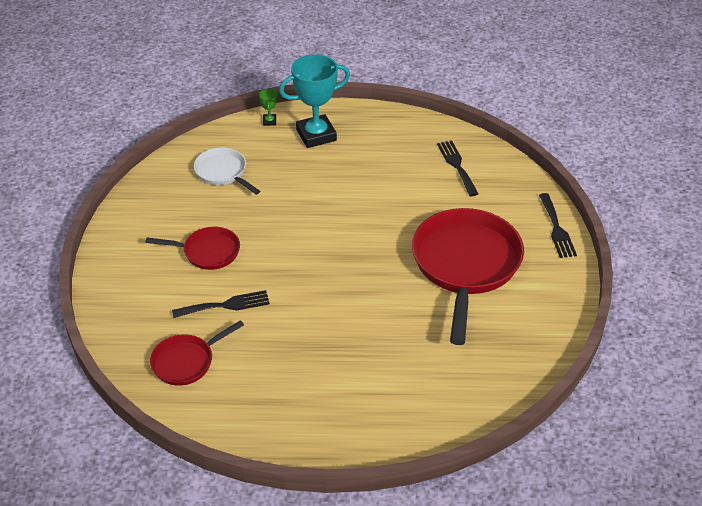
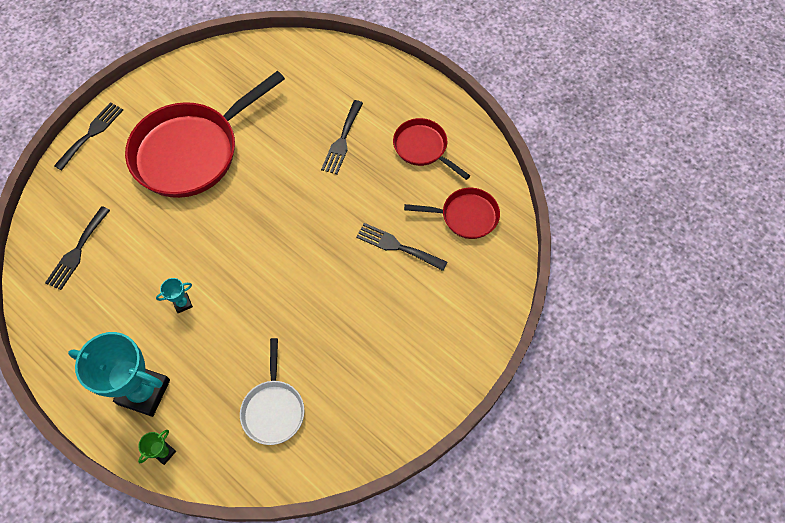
camera: 140 degrees left, 20 degrees up
red pan [145,227,240,270] -> red pan moved to [393,118,470,180]
none -> turquoise trophy [156,278,193,313]
none -> black fork [321,100,363,175]

